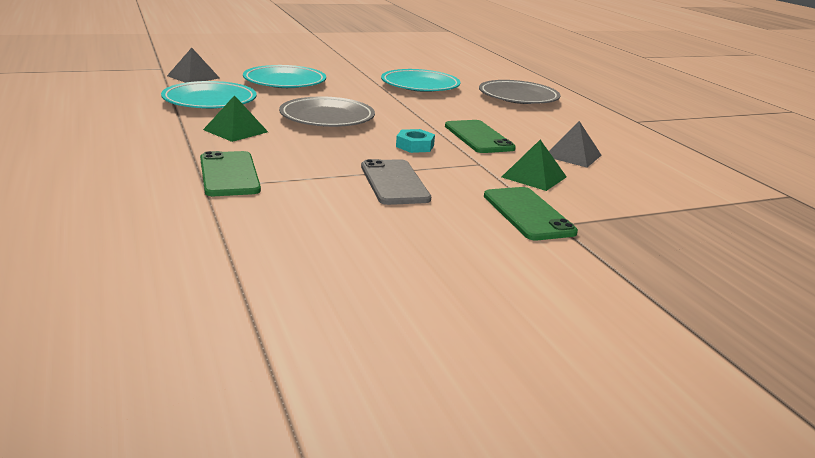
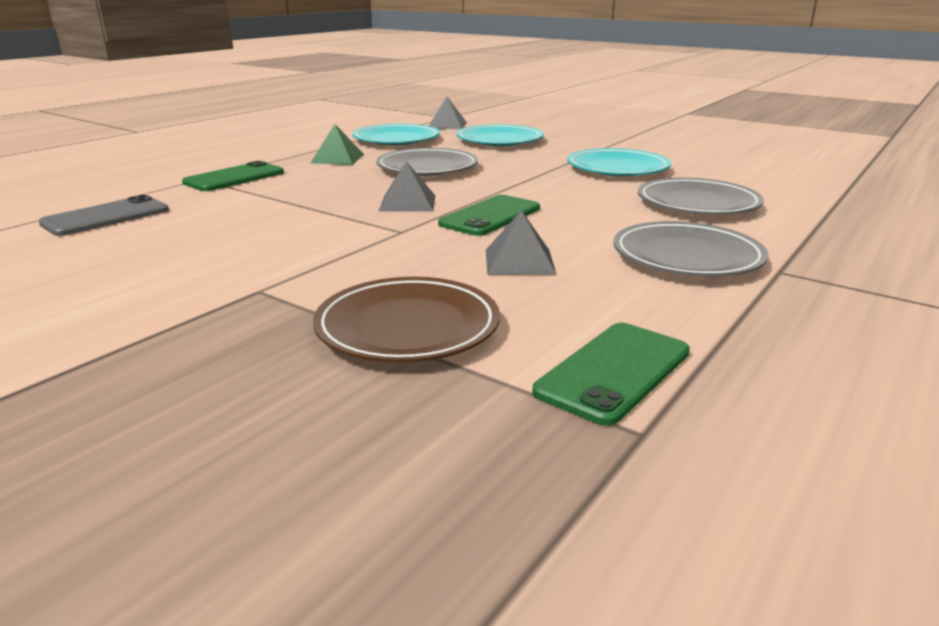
camera: 60 degrees right, 0 degrees up
grey phone [361,159,431,205] -> grey phone moved to [38,195,169,236]
turquoise nut [396,129,435,153] -> grey pyramid [378,161,435,212]
green phone [484,187,578,240] -> green phone moved to [532,323,690,426]
green pyramid [502,140,567,191] -> none
none -> brown plate [313,277,500,363]
none -> grey plate [613,221,768,277]

